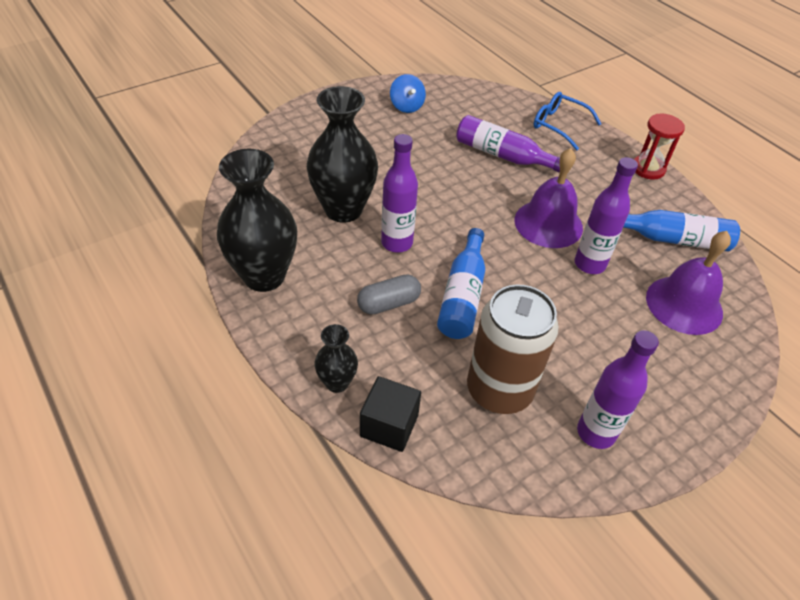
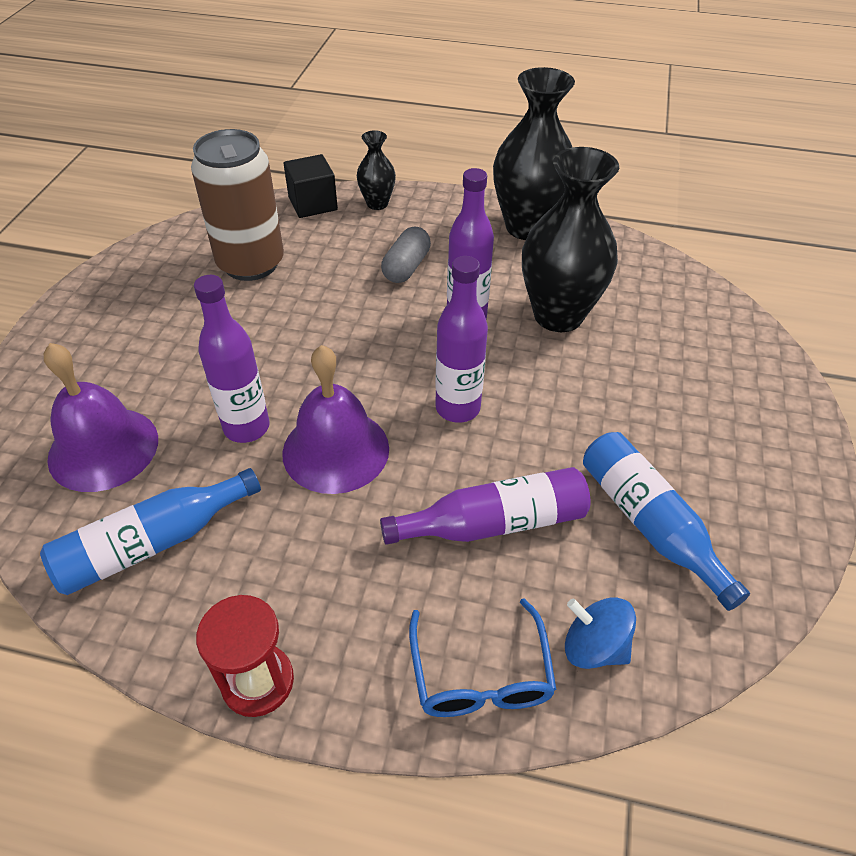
camera: 140 degrees right, 0 degrees up
blue spinning top [390,74,426,113] -> blue spinning top moved to [565,597,636,669]
blue bottle [437,228,485,339] -> blue bottle moved to [583,432,750,611]
blue glasses [533,92,601,150] -> blue glasses turned 90 degrees clockwise [409,598,556,717]
purple bottle [577,330,659,449] -> purple bottle moved to [435,256,488,423]

